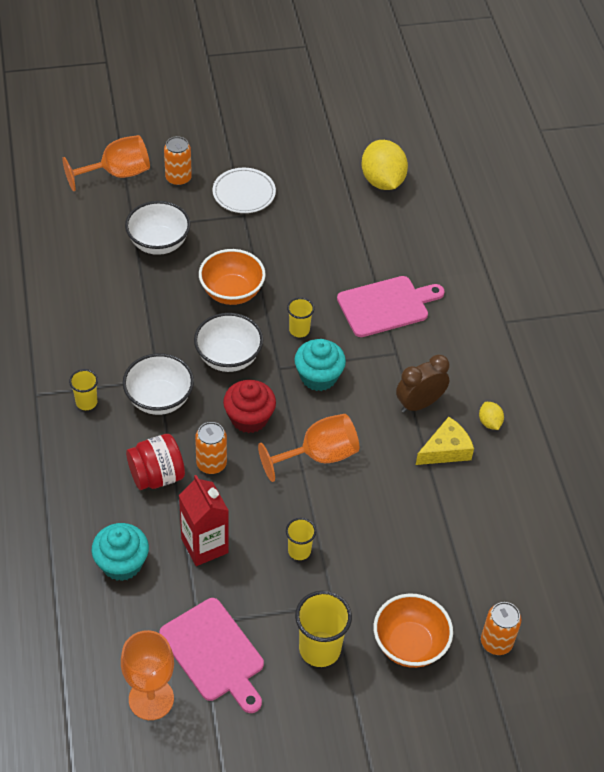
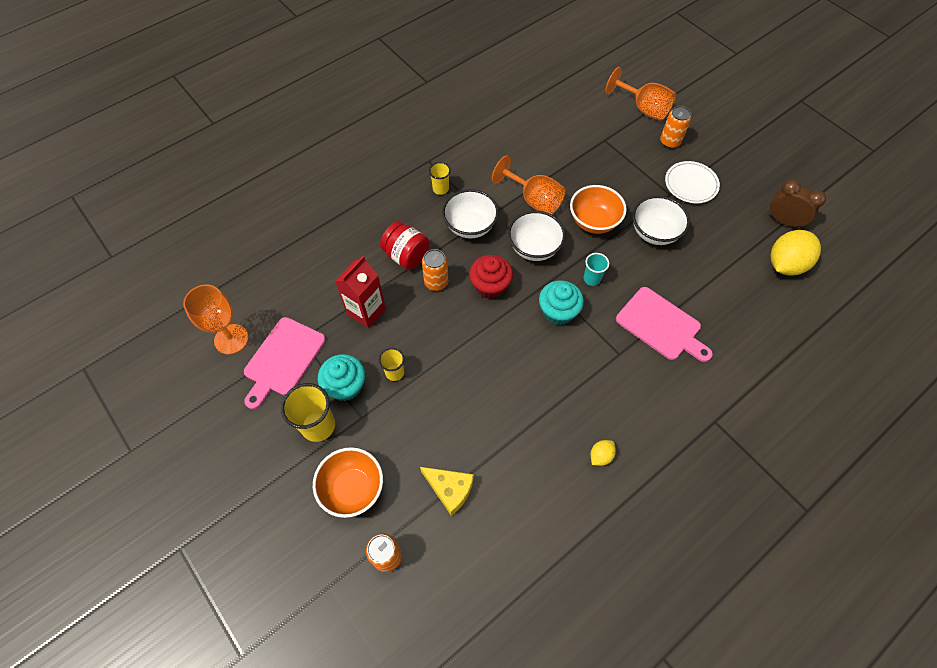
camera: 65 degrees right, 10 degrees up
turquoise cupcake [91,523,149,581] -> turquoise cupcake moved to [318,354,365,401]
white bowl [125,201,191,255] -> white bowl moved to [633,196,690,245]
orange goblet [258,414,359,482] -> orange goblet moved to [492,155,566,215]
yellow cup [287,298,314,337] -> turquoise cup [584,253,609,286]
brown clock [396,354,449,413] -> brown clock moved to [768,180,826,229]
yellow cheese [416,417,474,465] -> yellow cheese moved to [420,467,474,516]

